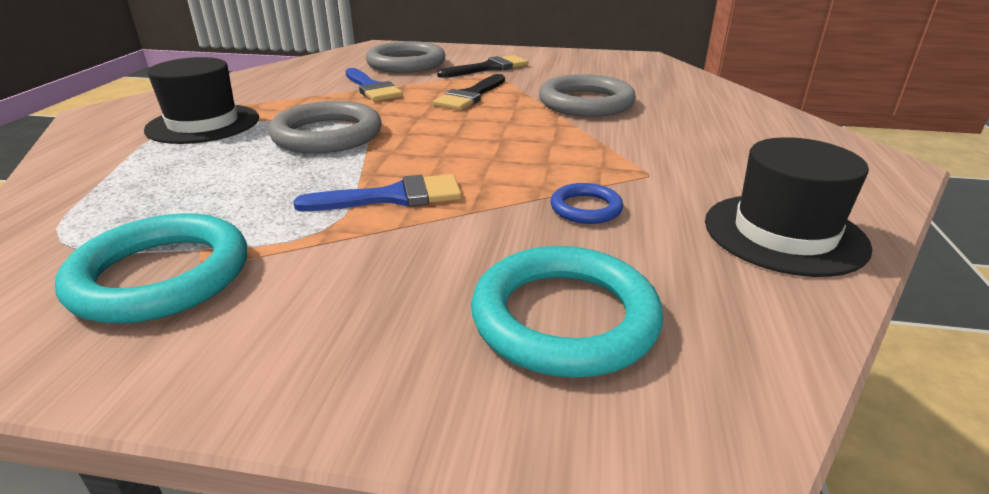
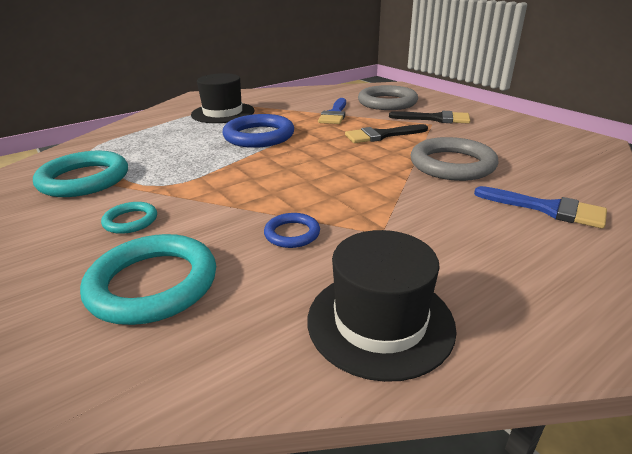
camera: 45 degrees right, 0 degrees up
grey ring [268,101,382,154] -> blue ring [222,114,294,148]
blue brush [294,174,462,211] -> blue brush moved to [474,186,607,229]
none -> turquoise ring [101,202,157,234]

